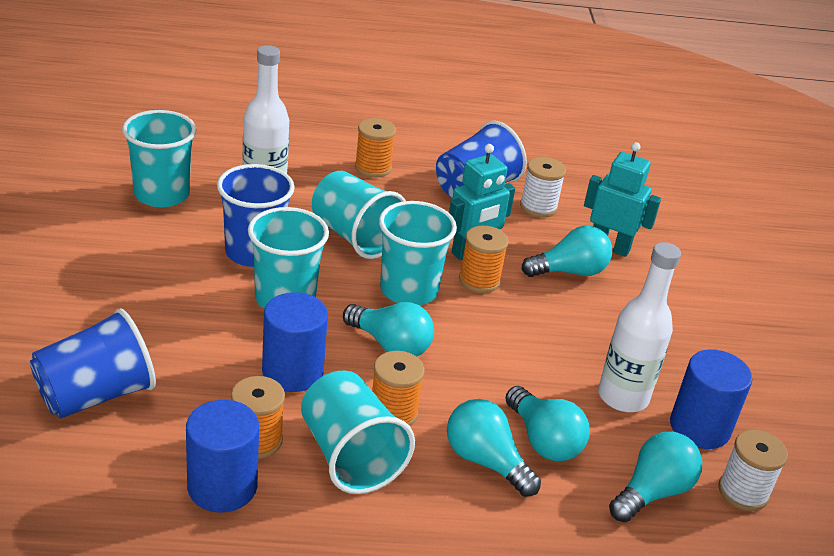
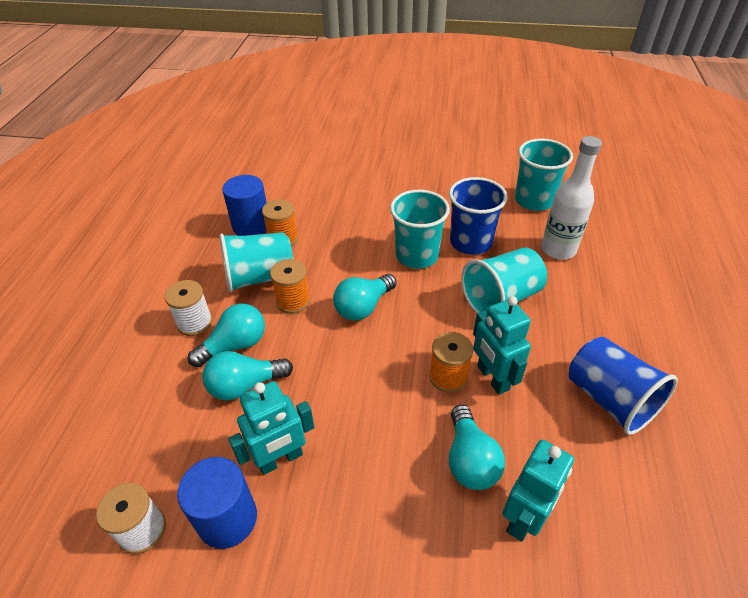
camera: 105 degrees right, 10 degrees up
blue cup [30,309,156,419] -> none
blue cylinder [262,292,328,392] -> none
orange spool [355,118,396,178] -> none
turquoise cup [379,201,457,305] -> none
white spool [520,157,566,218] -> white spool moved to [165,280,212,336]
white bottle [598,242,681,412] -> turquoise robot [229,381,314,475]
turquoise light bulb [609,432,702,522] -> none

